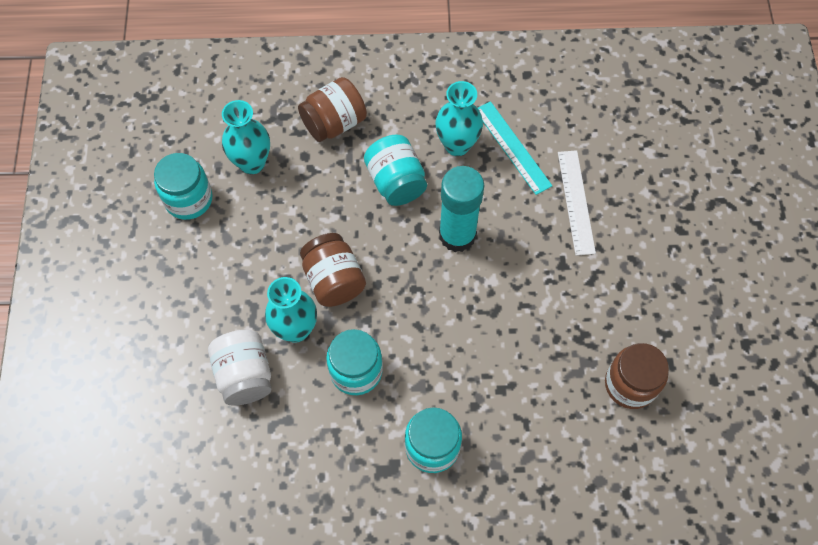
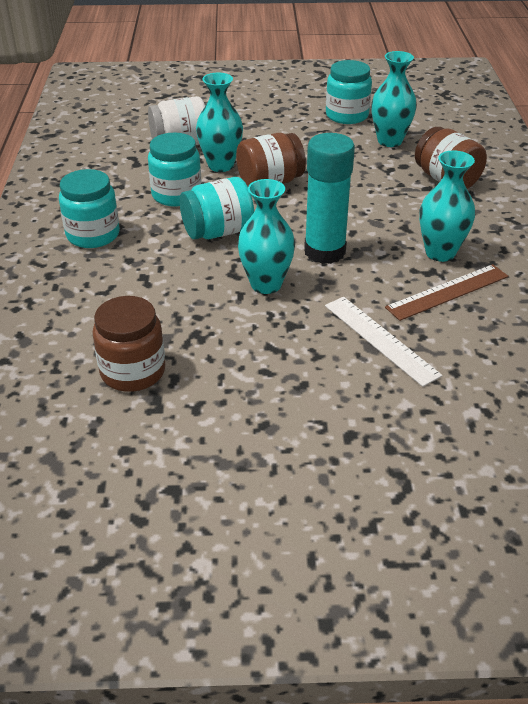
camera: 90 degrees right, 25 degrees down
turquoise jar [364,135,427,206] -> turquoise jar moved to [180,177,254,239]
turquoise ruler [478,101,552,195] -> brown ruler [385,264,508,321]
white ruler [558,150,596,256] -> white ruler turned 60 degrees clockwise [325,297,443,387]
none -> turquoise vase [238,179,295,294]

